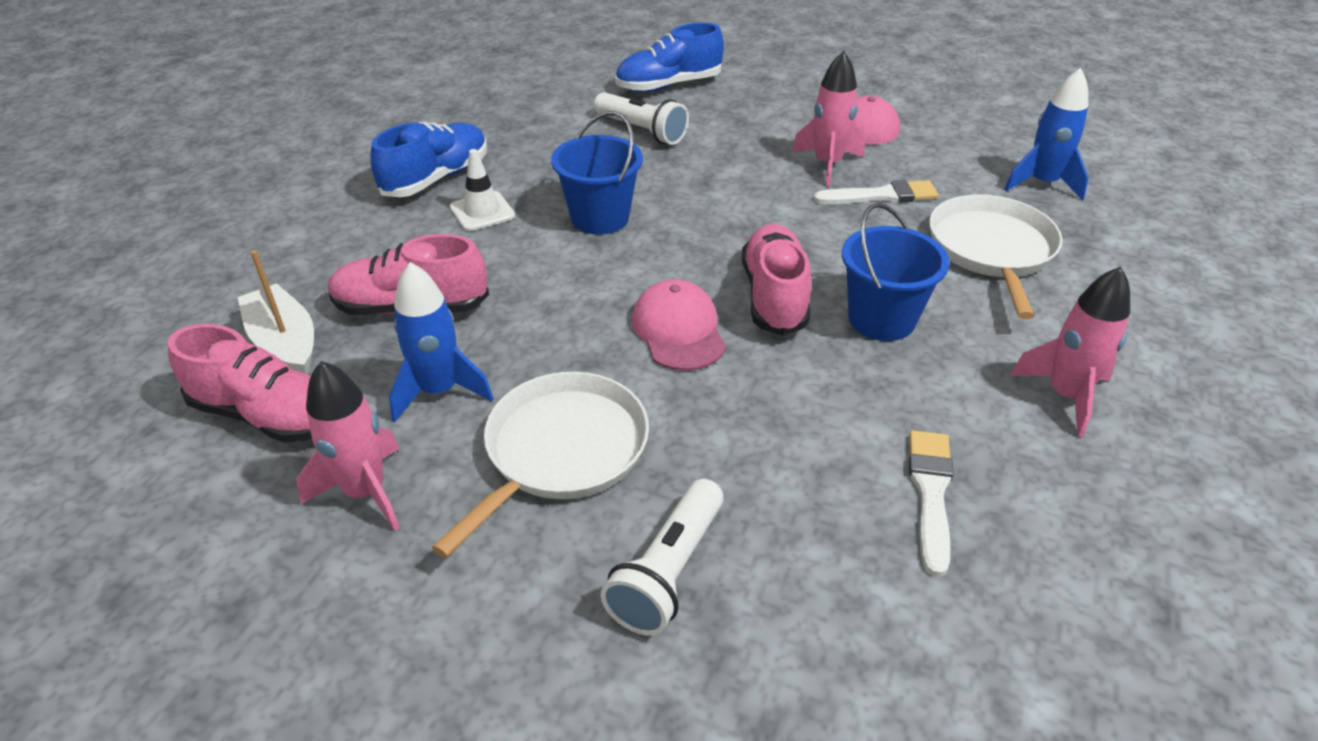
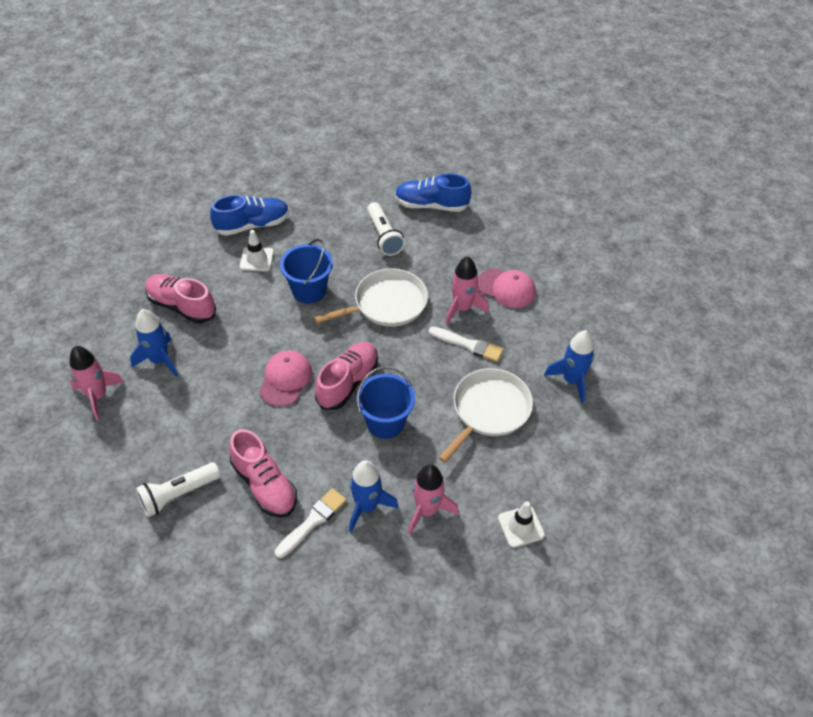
camera: 30 degrees right, 10 degrees up
pink shoe [168,324,312,443] -> pink shoe moved to [229,429,297,518]
white boat [238,250,314,375] -> none
white pan [432,372,649,558] -> white pan moved to [314,268,428,327]
none -> blue rocket [349,460,398,532]
none -> white traffic cone [498,501,545,548]

